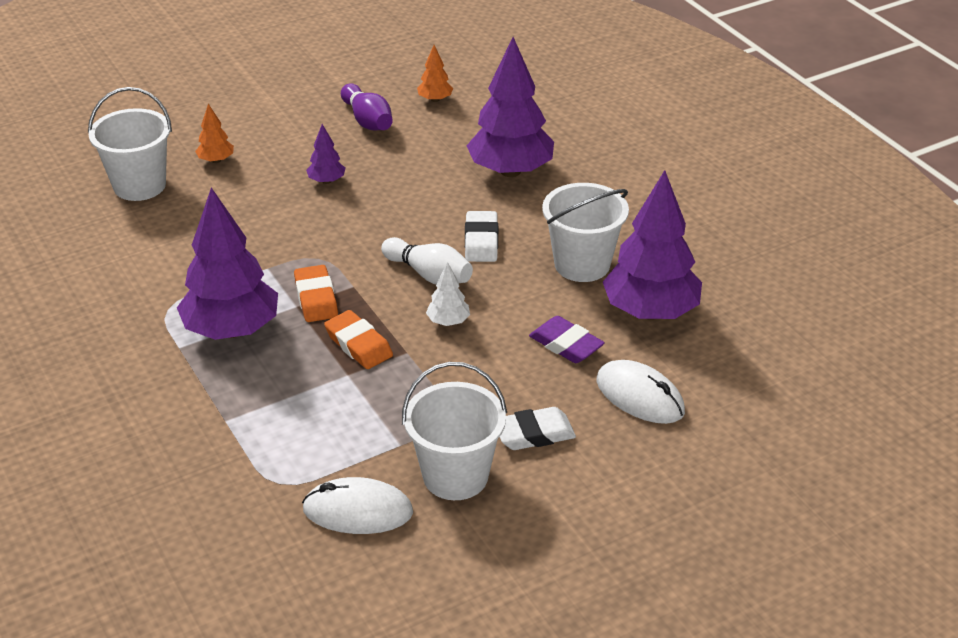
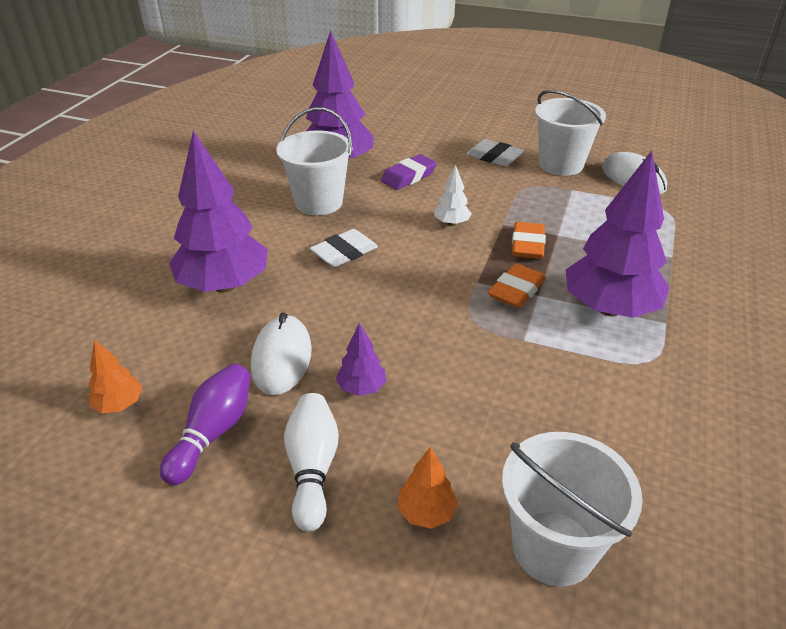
camera: 130 degrees left, 0 degrees up
white bowling pin [381,237,473,285] -> white bowling pin moved to [284,393,339,532]
purple eraser [529,316,605,363] -> purple eraser turned 45 degrees clockwise [381,154,437,190]
white mouse [596,360,685,424] -> white mouse moved to [251,312,312,395]

